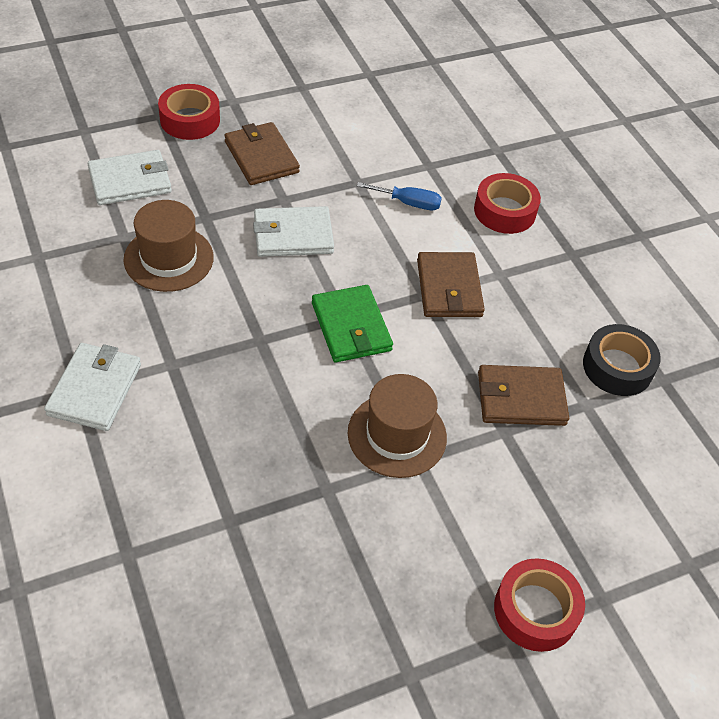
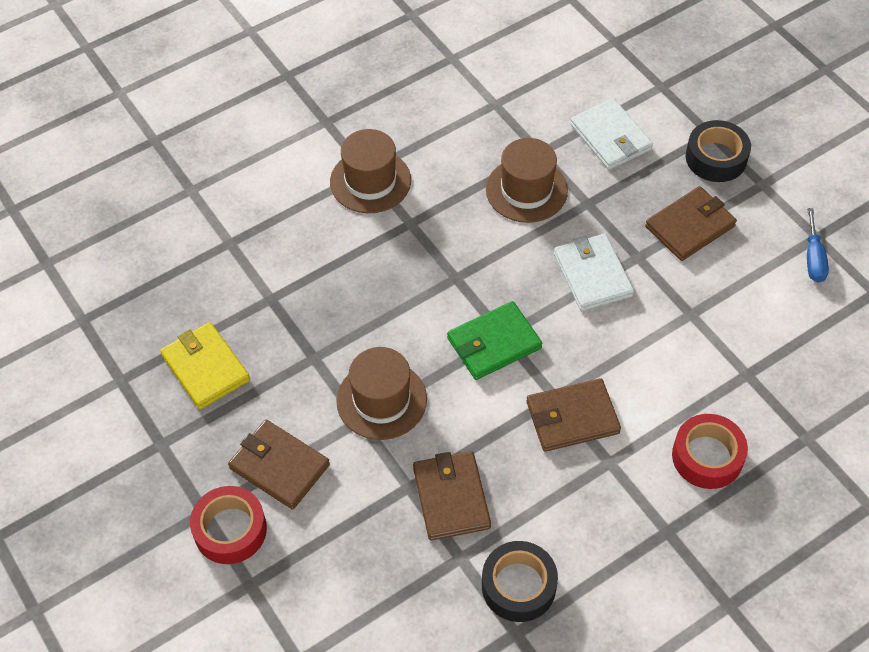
camera: 85 degrees right, 5 degrees up
white wallet [44,343,141,431] -> brown hat [330,129,411,213]
red tape [158,84,220,140] -> black tape [686,120,751,182]
blue screwdriver [357,182,442,210] -> blue screwdriver moved to [807,208,829,283]
none -> yellow wallet [160,322,250,409]
none -> brown wallet [228,420,330,510]

